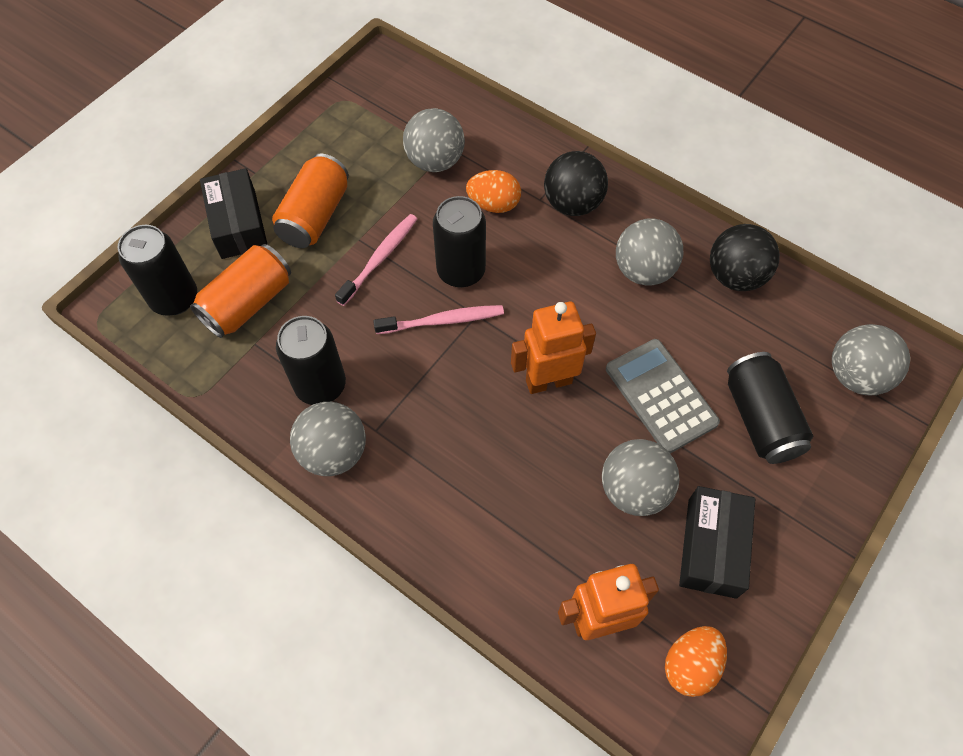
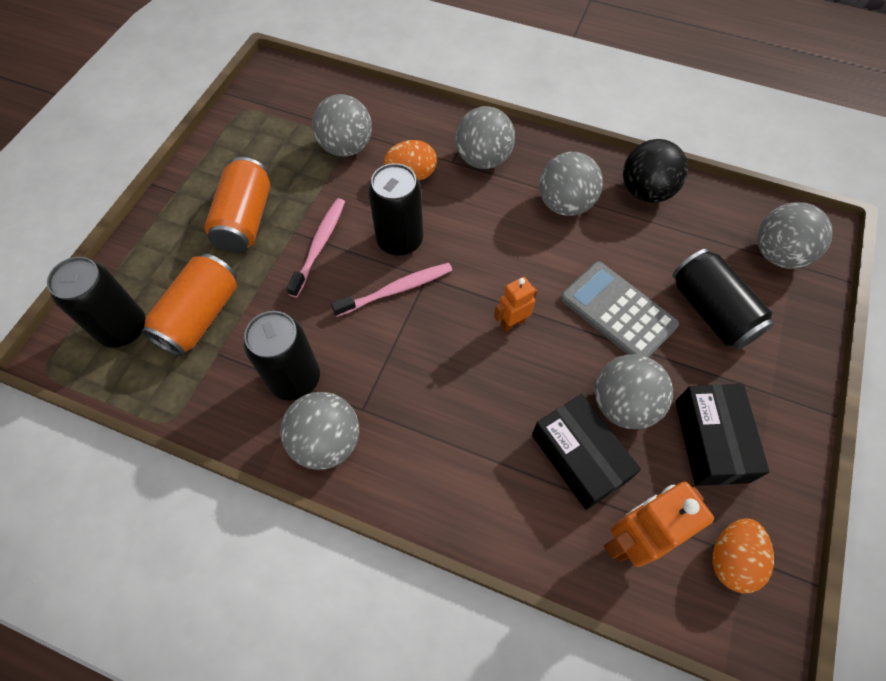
camera: 15 degrees left, 0 degrees up
black box [200,168,268,259] -> black box moved to [532,394,641,510]
orange robot [511,302,596,394] -> orange robot [494,277,537,332], size x0.58
black ball [544,151,608,216] -> grey ball [455,106,515,169]

